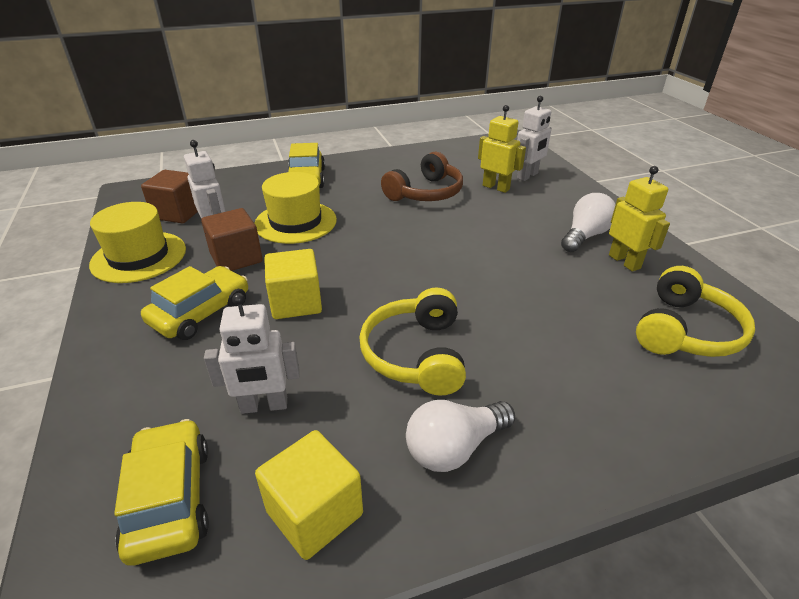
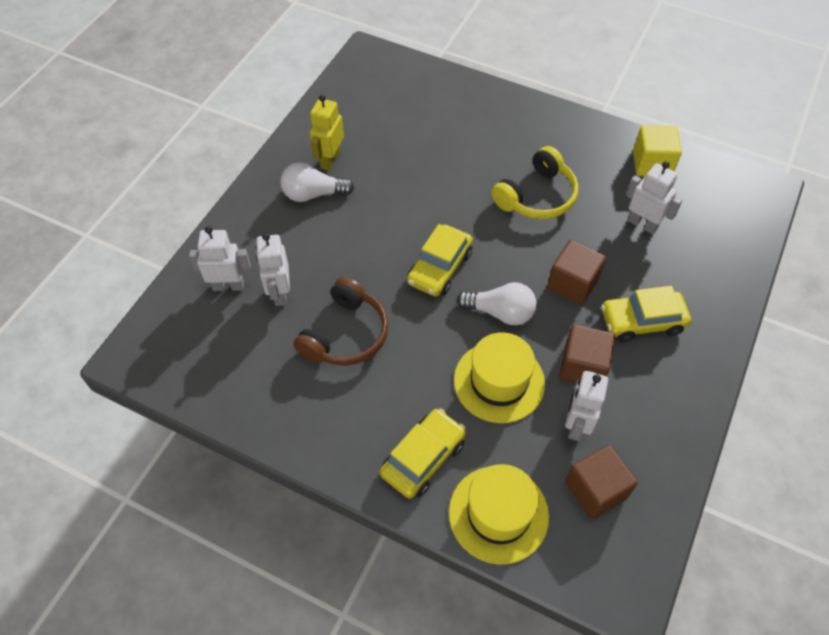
camera: 135 degrees left, 20 degrees up
yellow hat [89,202,186,283] -> yellow hat moved to [449,464,549,565]
yellow car [114,419,209,566] -> yellow car moved to [407,224,473,297]
yellow cube [264,249,322,319] -> brown cube [547,240,606,305]
brown headphones [381,152,463,201] -> brown headphones turned 120 degrees clockwise [293,277,389,366]
white light bulb [406,400,515,472] -> white light bulb moved to [456,282,536,325]
yellow robot [478,105,526,193] -> white robot [256,233,290,306]
yellow headphones [636,266,755,357] -> none

